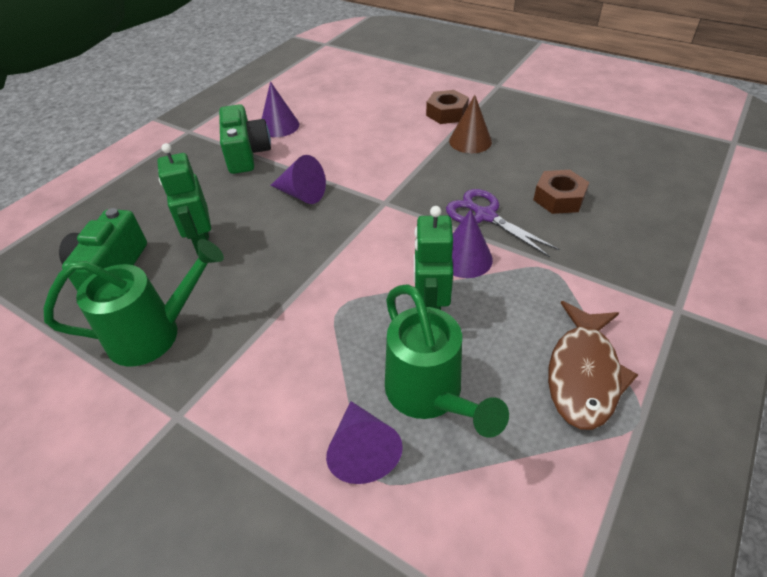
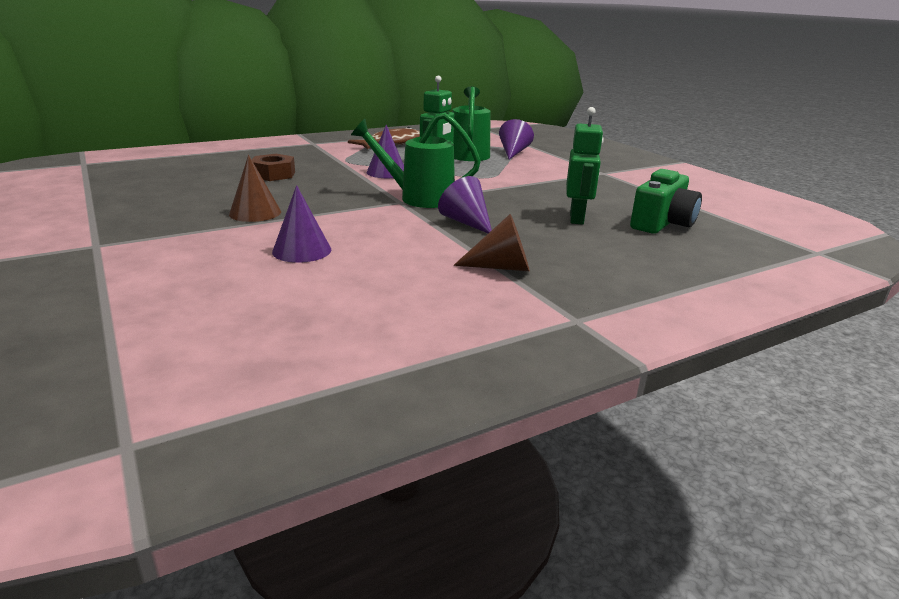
camera: 155 degrees left, 20 degrees down
green watering can [44,239,224,367] -> green watering can moved to [351,112,481,208]
green camera [219,104,271,174] -> brown cone [454,214,530,271]
purple cone [262,81,299,137] -> purple cone moved to [272,185,331,263]
brown nut [426,90,469,124] -> none
purple scissors [446,189,559,257] -> none

